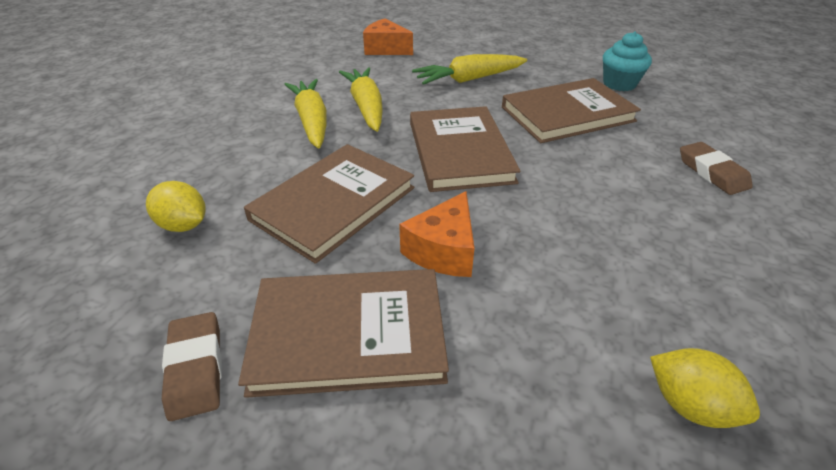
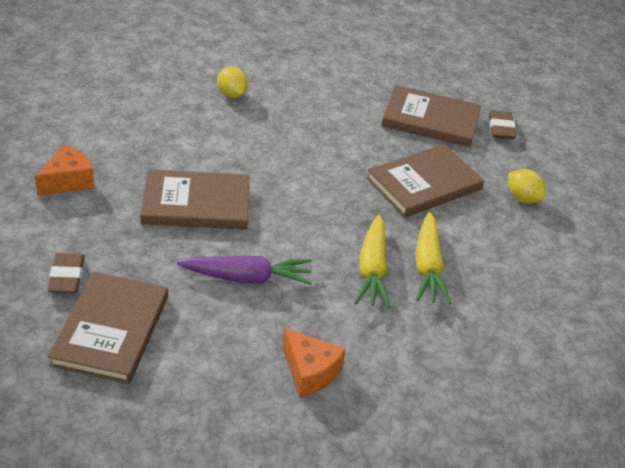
camera: 165 degrees left, 0 degrees up
orange cheese [399,191,475,277] -> orange cheese moved to [35,145,95,196]
brown book [410,106,521,192] -> brown book moved to [48,272,168,384]
yellow carrot [412,54,527,85] -> purple carrot [177,256,312,285]
turquoise cupcake [603,32,652,91] -> none
yellow lemon [650,348,760,428] -> yellow lemon moved to [217,66,248,98]
brown eraser [680,142,753,195] -> brown eraser moved to [47,253,85,293]

